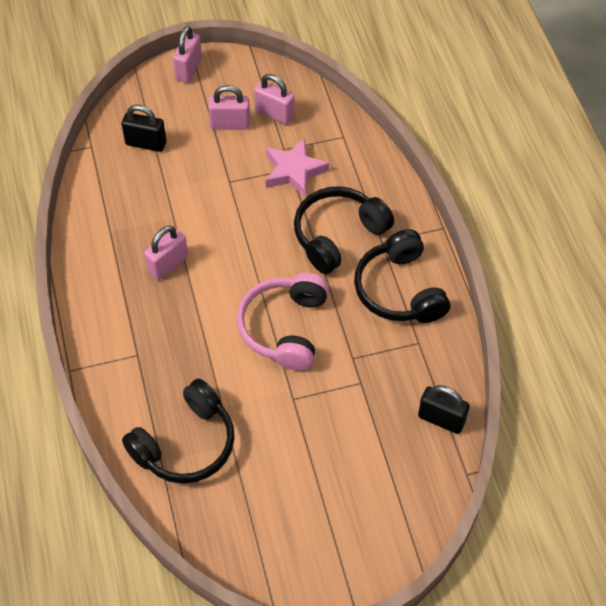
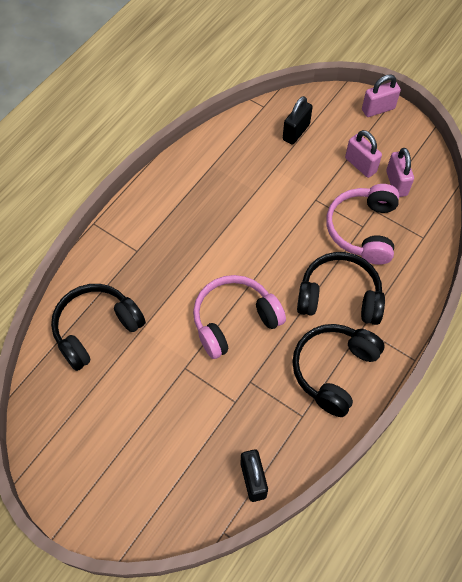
camera: 50 degrees right, 5 degrees up
black padlock [121,105,166,152] -> black padlock turned 60 degrees clockwise [283,96,313,145]
black headphones [122,379,235,484] -> black headphones turned 135 degrees clockwise [51,284,146,371]
pink padlock [144,226,188,280] -> none
pink star [266,137,329,197] -> pink headphones [326,184,399,265]

